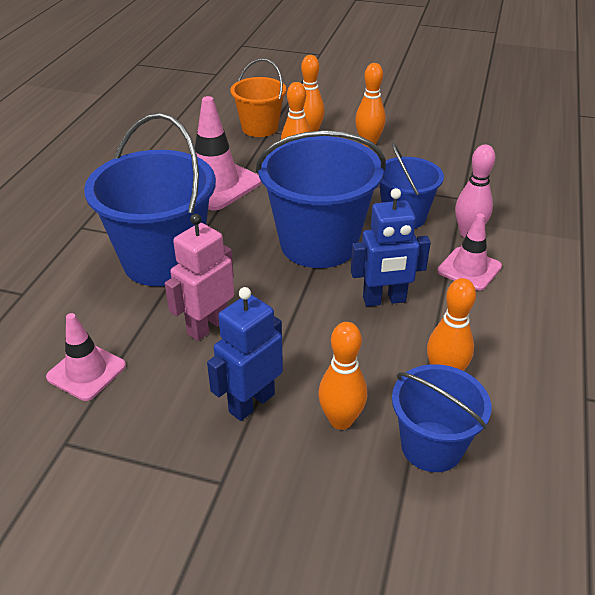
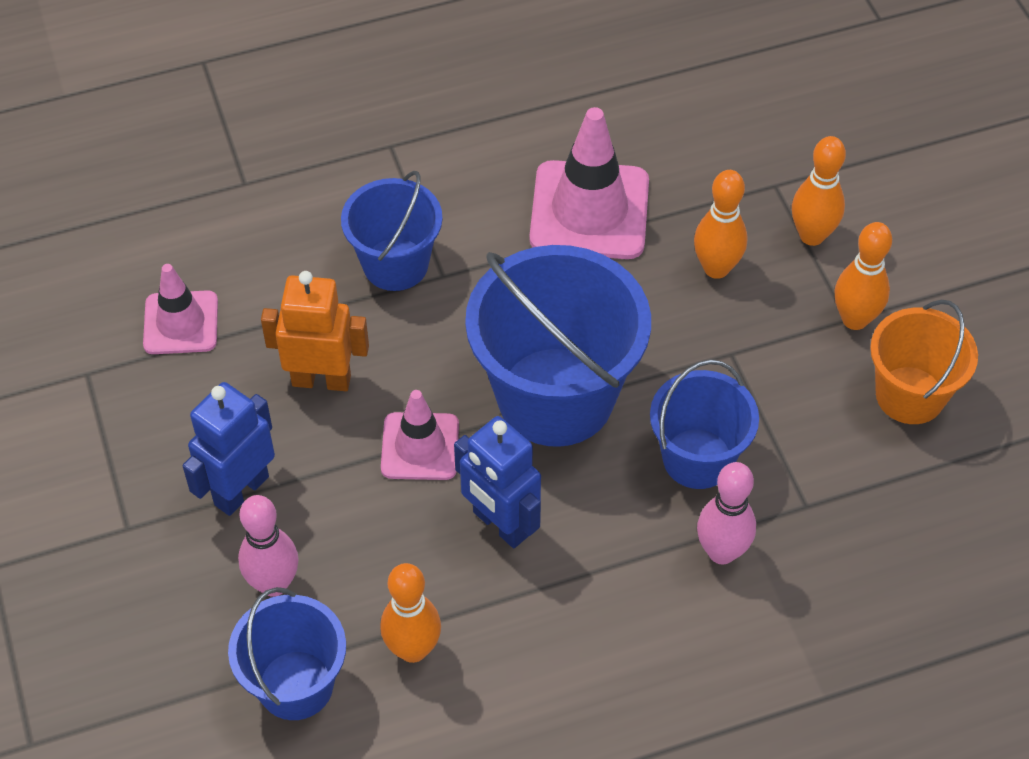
camera: 55 degrees right, 15 degrees up
blue bucket [84,113,216,286] -> blue bucket [341,171,443,291], size x0.59
pink robot [165,214,234,341] -> orange robot [261,271,369,391]
blue robot [207,287,283,421] -> blue robot turned 60 degrees counterclockwise [182,382,275,516]
orange bucket [230,58,287,137] -> orange bucket moved to [870,300,978,424]
orange bowling pin [318,322,367,430] -> pink bowling pin [238,495,299,597]
pink traffic cone [437,213,502,291] -> pink traffic cone moved to [381,390,459,480]

